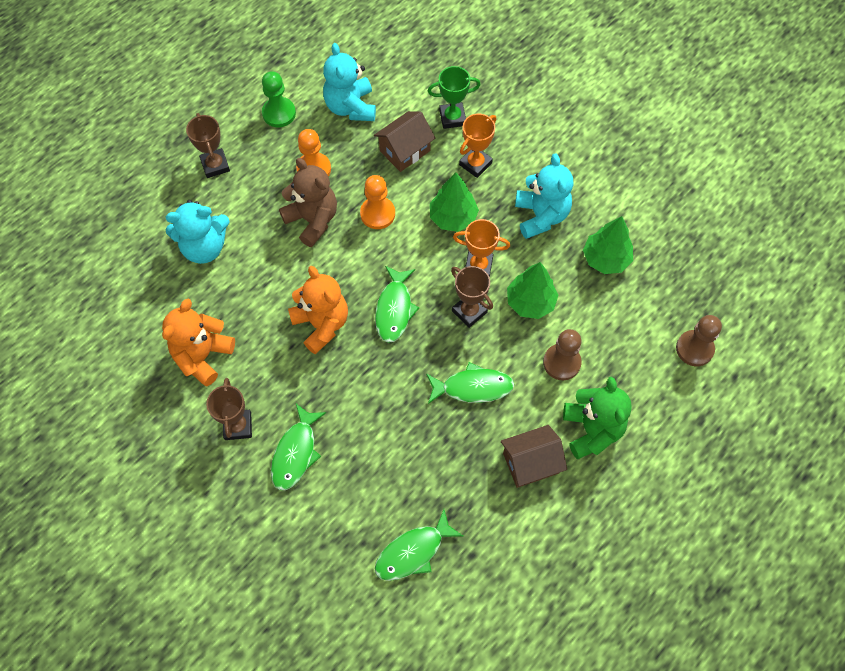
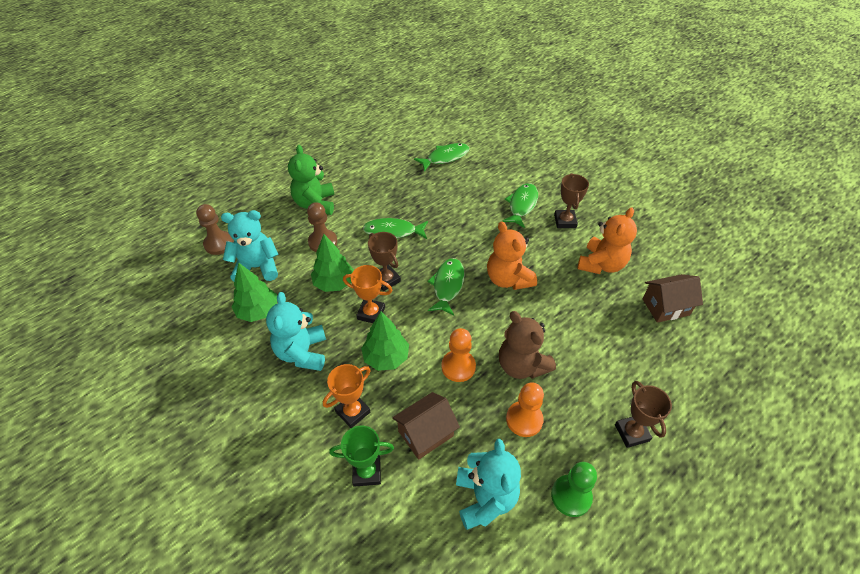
camera: 175 degrees left, 15 degrees down
turquoise teddy bear [165,200,230,264] -> turquoise teddy bear moved to [221,210,279,282]
brown house [501,425,567,488] -> brown house moved to [642,274,703,323]

